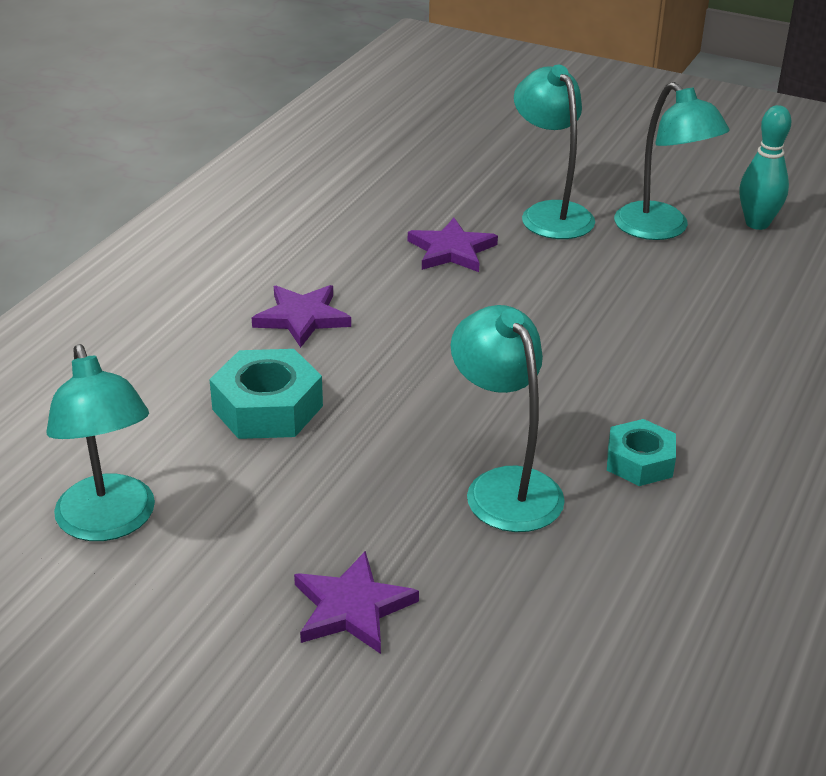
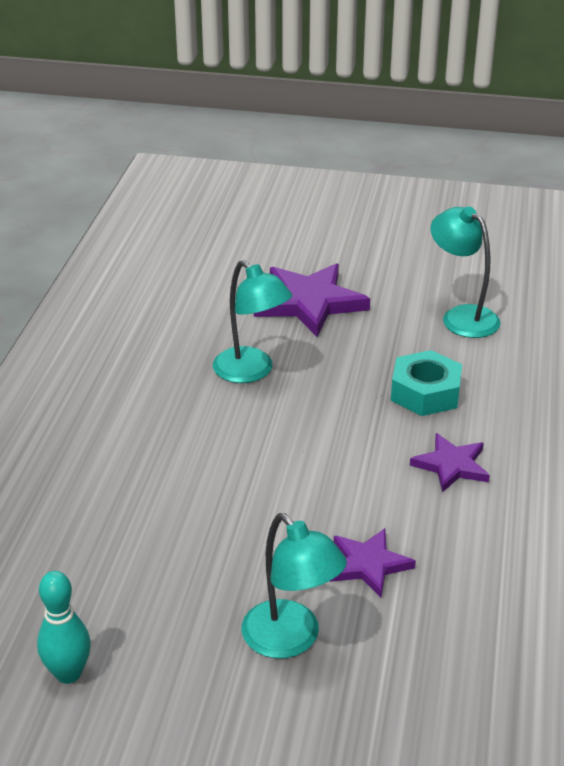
camera: 165 degrees right, 0 degrees up
purple star [294,551,419,654] -> purple star [254,263,370,337], size x1.72
turquoise nut [607,419,676,486] -> none
turquoise lamp [614,82,730,240] -> none

